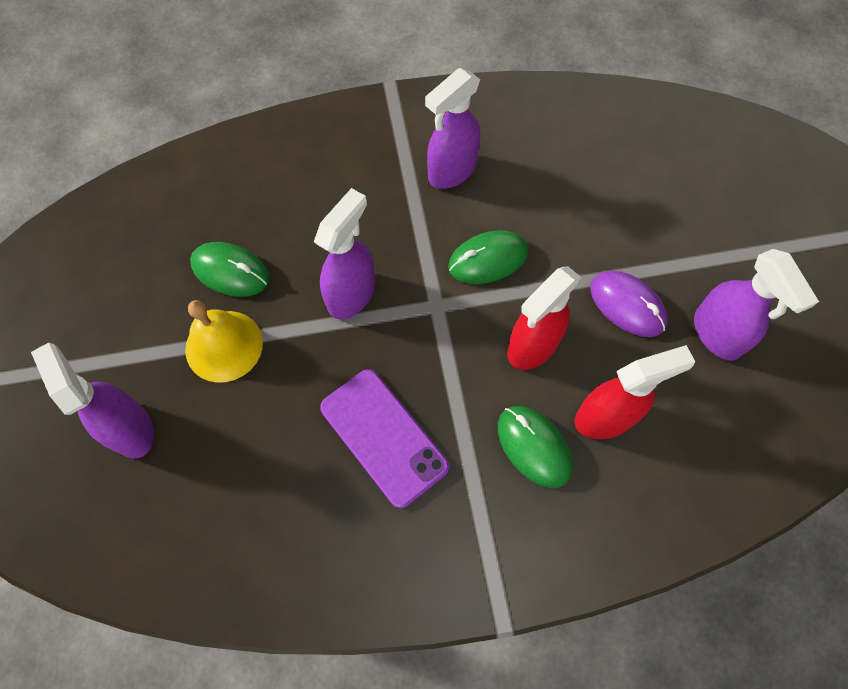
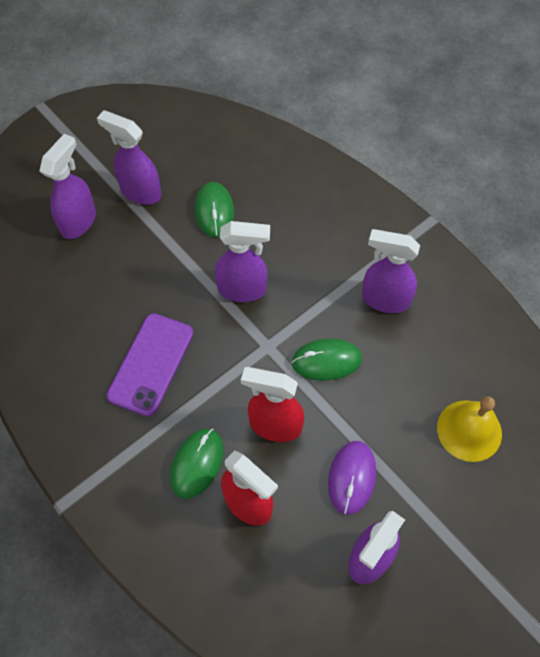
camera: 60 degrees right, 5 degrees down
yellow bell [185,300,263,383] -> yellow bell moved to [437,396,502,462]
green mouse [448,230,528,284] -> green mouse turned 45 degrees counterclockwise [291,339,362,381]
none -> purple spray bottle [97,110,161,205]

